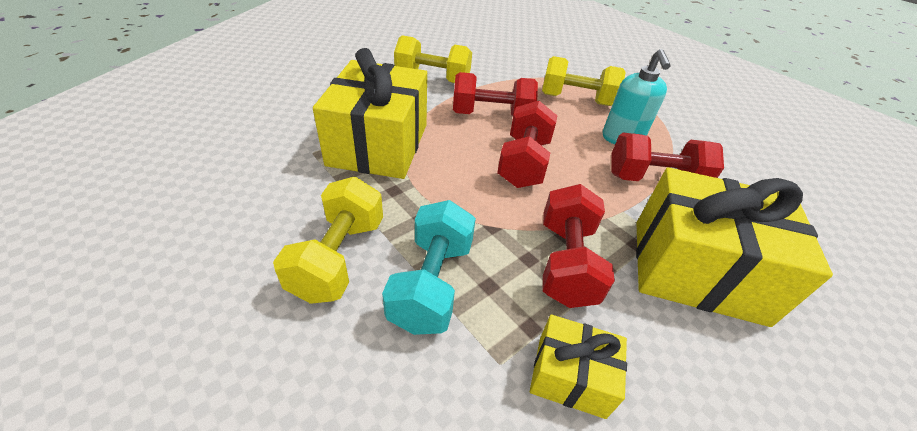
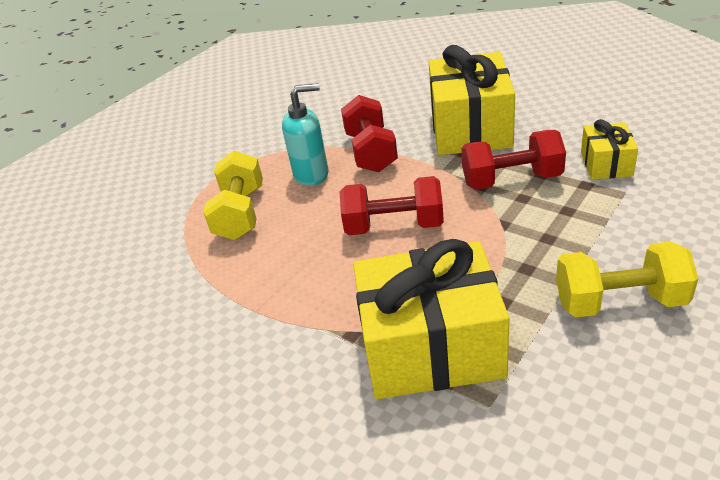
camera: 95 degrees left, 5 degrees down
turquoise dumbbell [382,200,476,335] -> none
yellow dumbbell [394,35,472,83] -> none
red dumbbell [453,72,538,116] -> none

